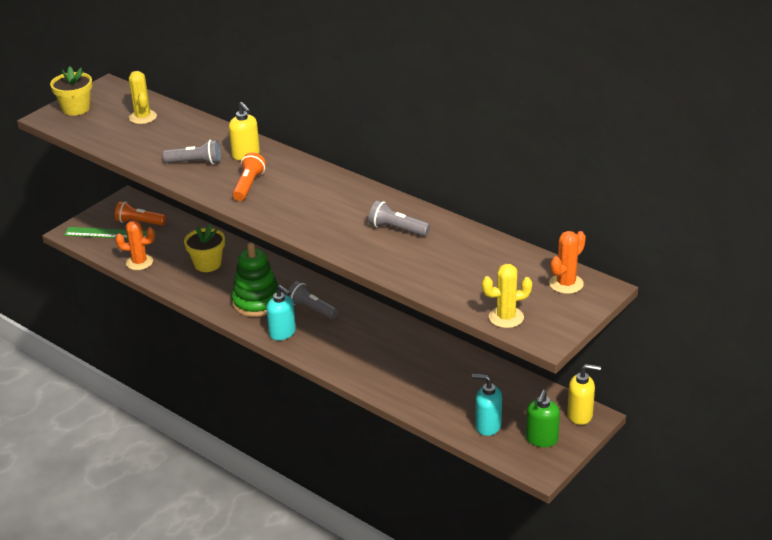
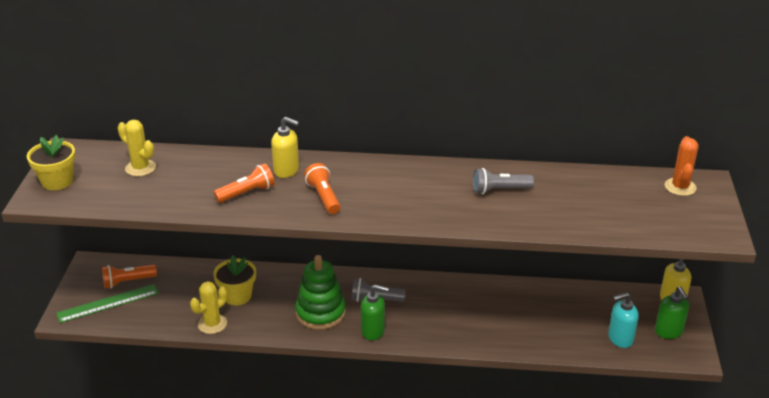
camera: 35 degrees left, 0 degrees up
orange cactus [115,220,155,270] -> none
grey flashlight [163,140,221,164] -> orange flashlight [214,163,275,203]
turquoise soap dispenser [266,285,296,340] -> green soap dispenser [361,285,389,340]
yellow cactus [482,264,532,328] -> yellow cactus moved to [190,281,227,334]

